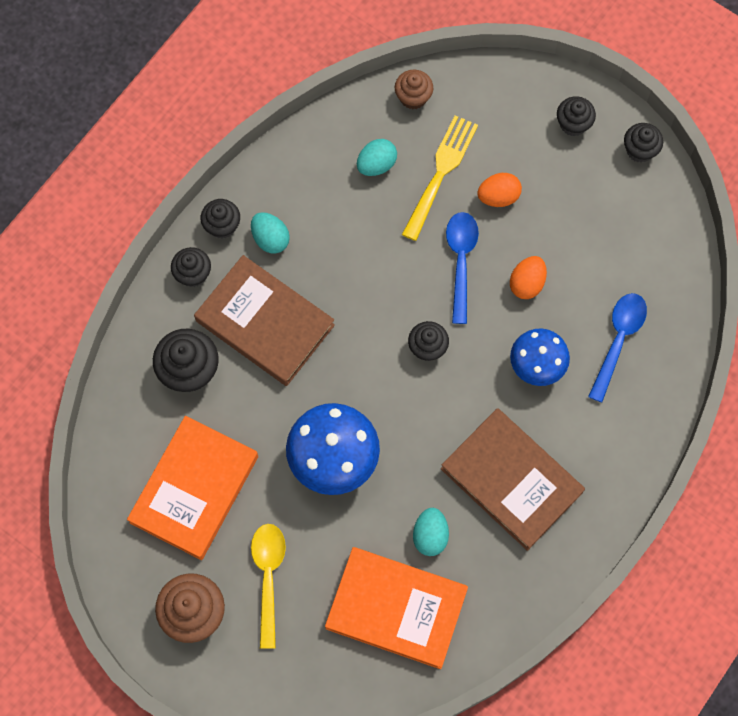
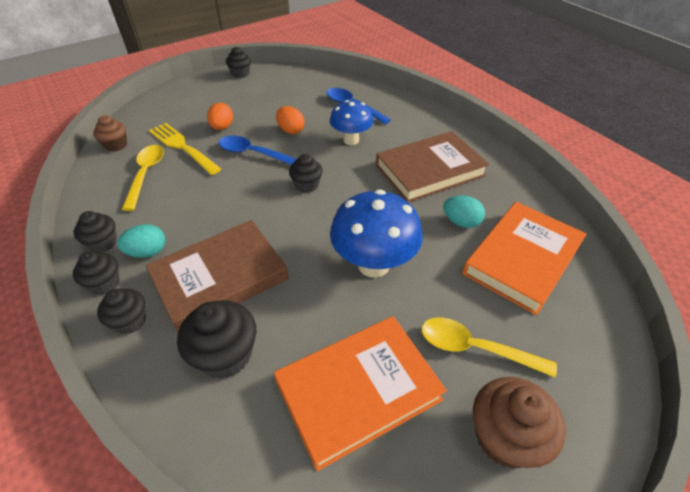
camera: 70 degrees left, 25 degrees down
orange book [127,416,258,560] -> orange book turned 75 degrees counterclockwise [274,316,447,471]
turquoise egg [357,139,397,176] -> yellow spoon [122,145,164,211]
black cupcake [557,96,596,136] -> black cupcake moved to [74,211,117,253]

